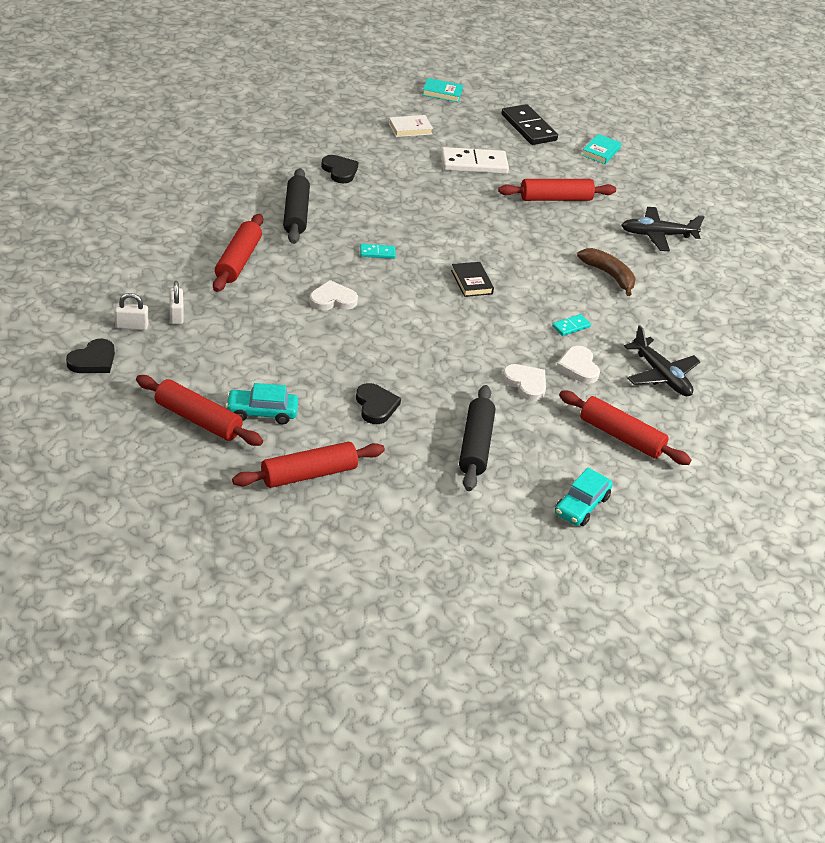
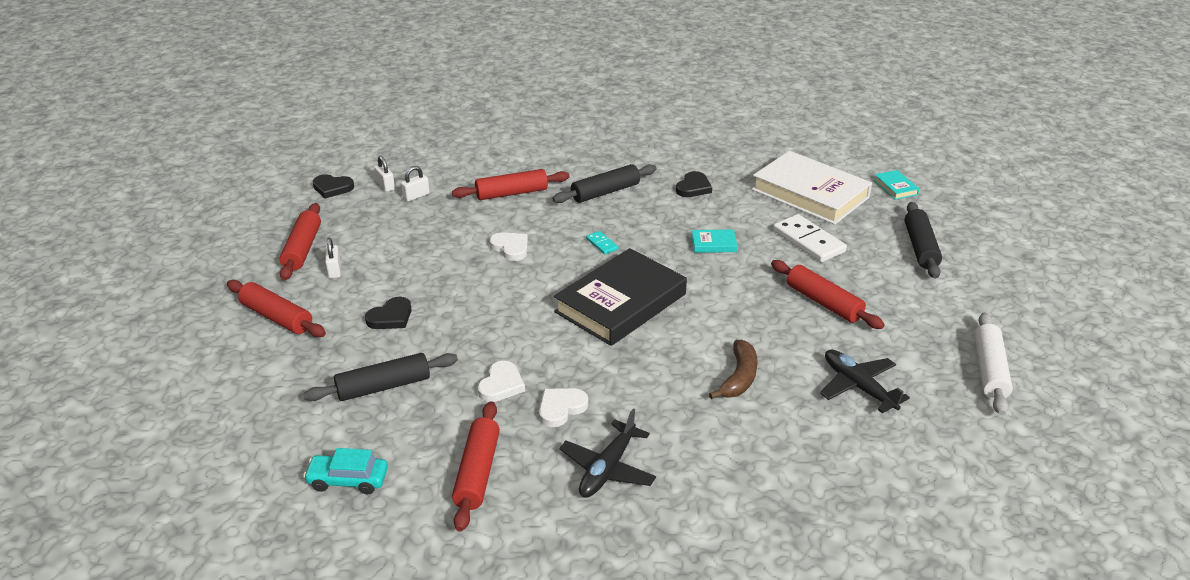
camera: 65 degrees right, 5 degrees down
turquoise car [225,383,298,424] -> white padlock [325,238,341,279]
white book [388,115,433,137] -> white book [752,151,872,225], size x2.44
black book [451,262,494,297] -> black book [554,248,687,346], size x2.44
black domino [501,104,558,145] -> black rolling pin [905,202,942,279]
turquoise domino [552,314,591,336] -> none
turquoise book [582,134,621,164] -> turquoise book moved to [691,229,738,253]
none -> white rolling pin [974,312,1013,415]

